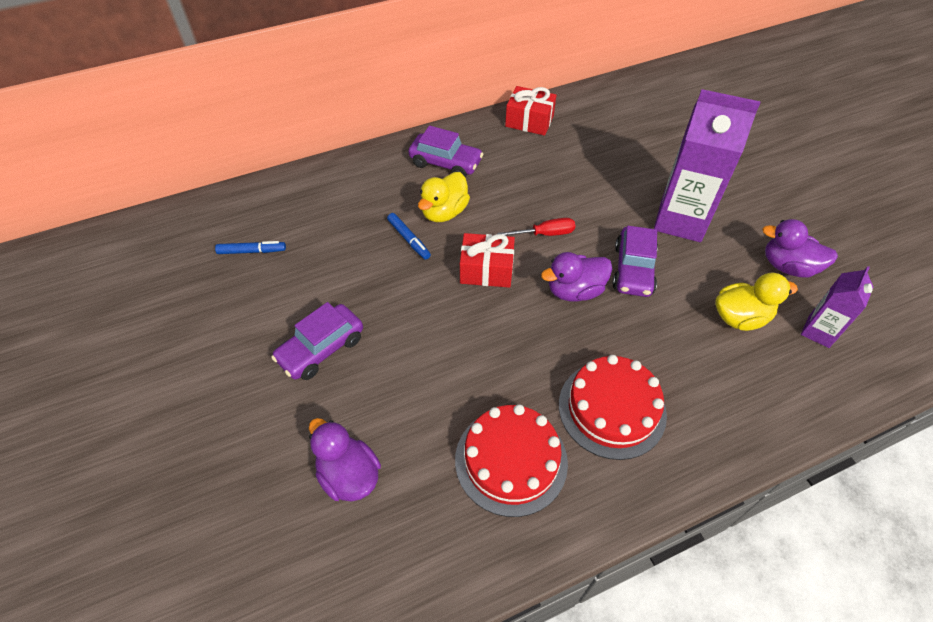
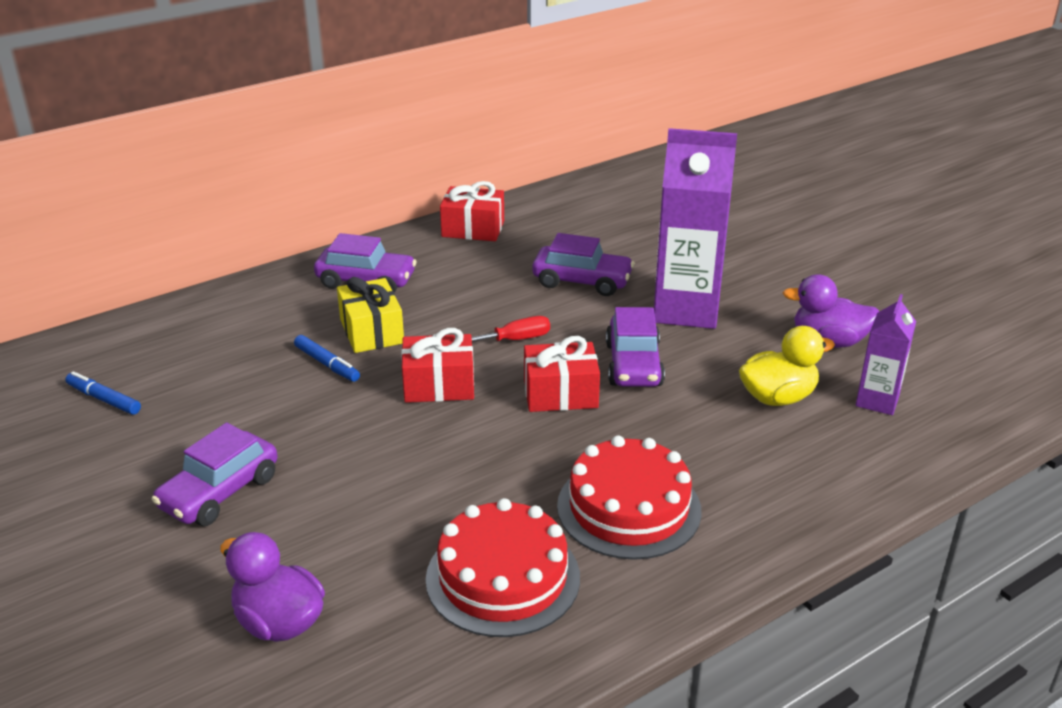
camera: 10 degrees left, 20 degrees down
blue marker [215,241,286,254] -> blue marker turned 135 degrees counterclockwise [65,371,141,415]
yellow duck [418,172,470,222] -> yellow gift [337,277,404,353]
purple duck [541,252,612,301] -> red gift [524,336,600,412]
none -> purple car [533,233,634,296]

